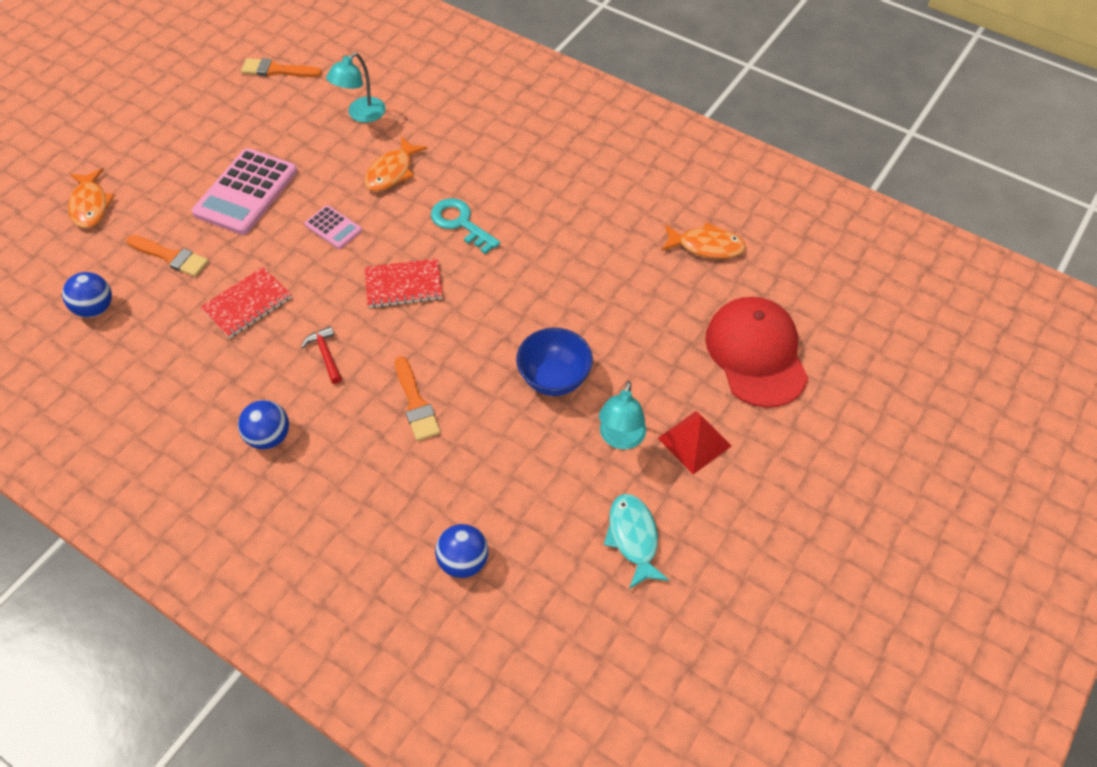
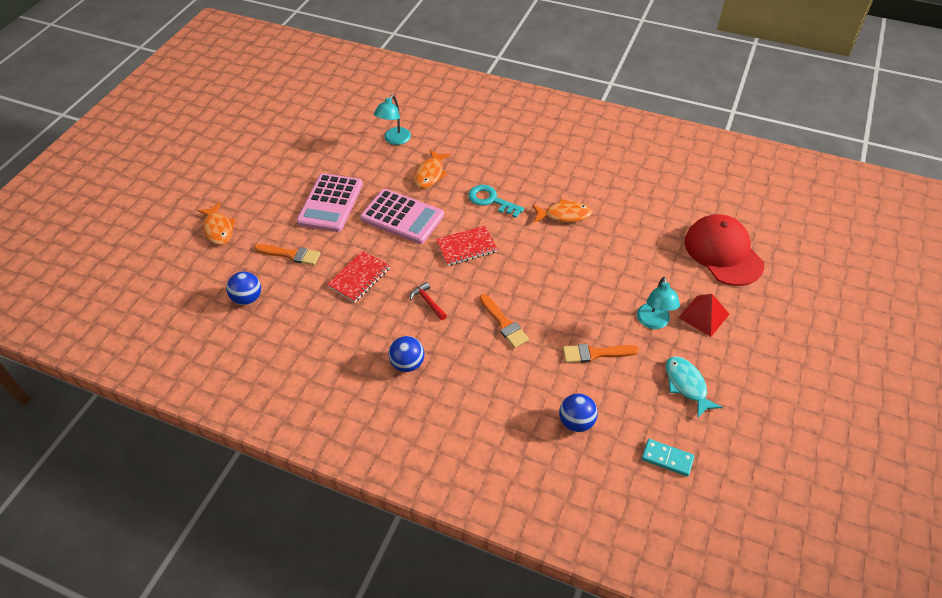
camera: 10 degrees left, 5 degrees down
orange brush [241,58,322,77] -> orange brush moved to [563,344,639,363]
pink calculator [305,205,362,249] -> pink calculator [360,189,444,244], size x1.97
blue bowl [516,328,593,396] -> none
orange fish [661,222,746,259] -> orange fish moved to [532,199,592,223]
none -> turquoise domino [642,439,694,477]

